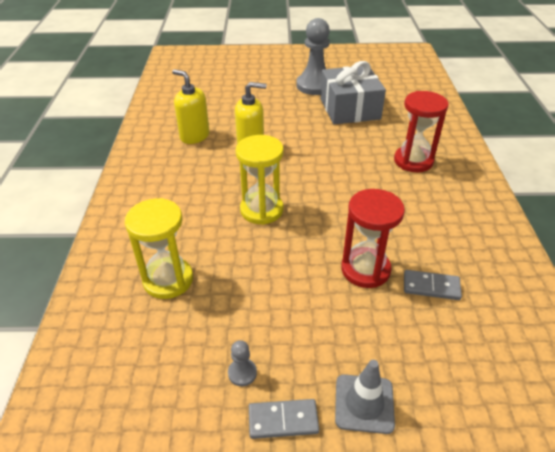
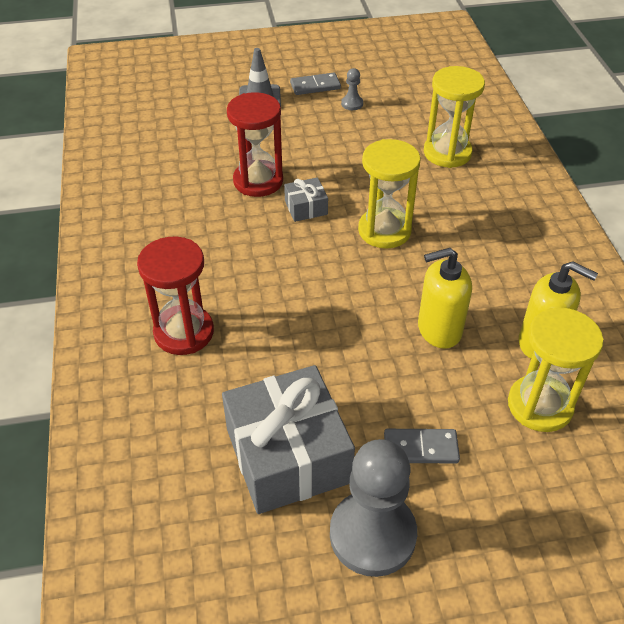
camera: 170 degrees right, 5 degrees up
grey domino [404,270,462,300] -> grey domino moved to [384,429,460,464]
none -> grey gift [284,177,328,222]
none -> yellow hourglass [508,308,604,432]

